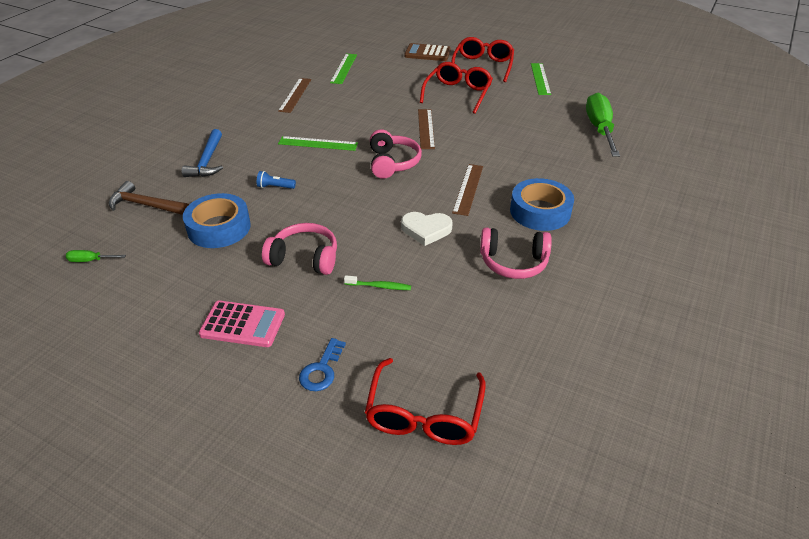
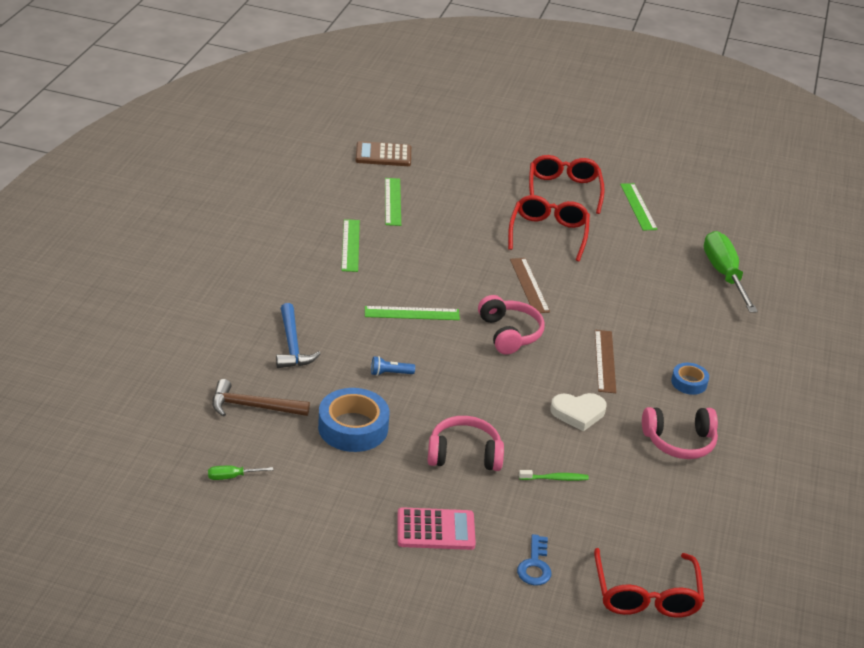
camera: 15 degrees left, 5 degrees down
brown ruler [278,78,311,113] -> green ruler [341,219,360,272]
brown calculator [405,43,451,61] -> brown calculator moved to [355,141,411,166]
blue tape [510,178,574,231] -> blue tape [671,363,709,395], size x0.55

